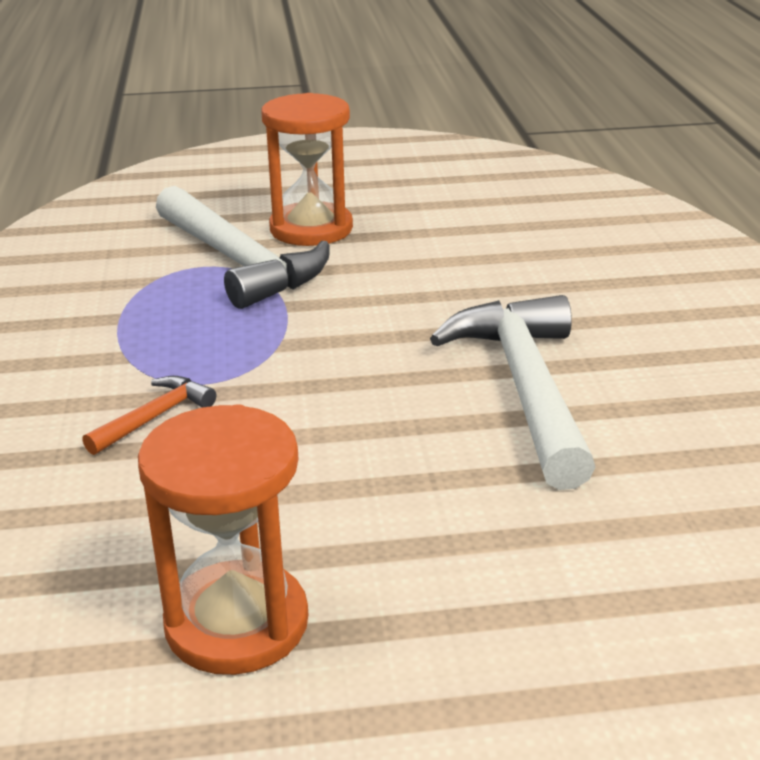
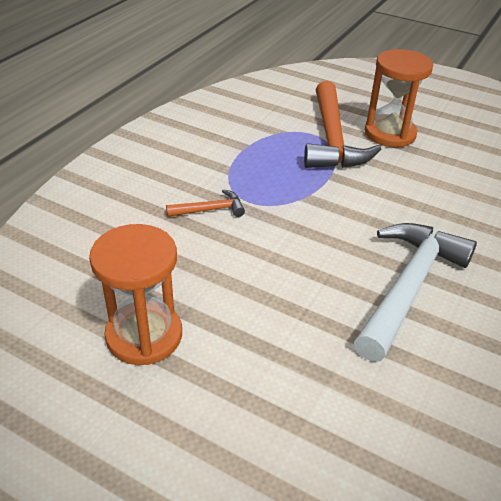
camera: 35 degrees right, 10 degrees up
white hammer [156,186,330,309] -> orange hammer [304,81,381,168]

